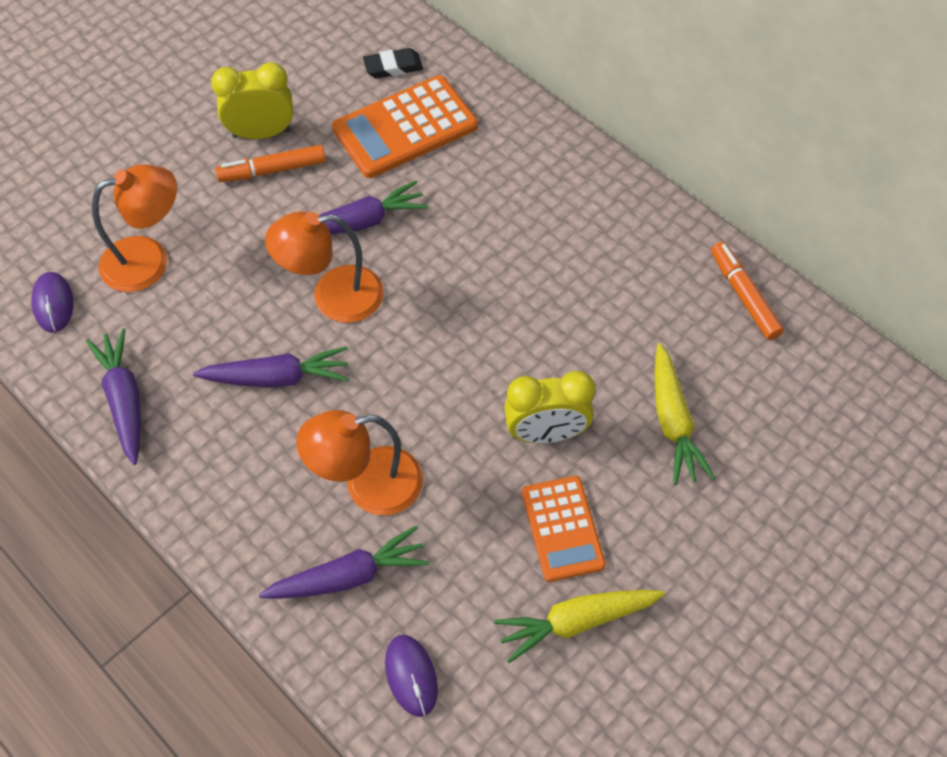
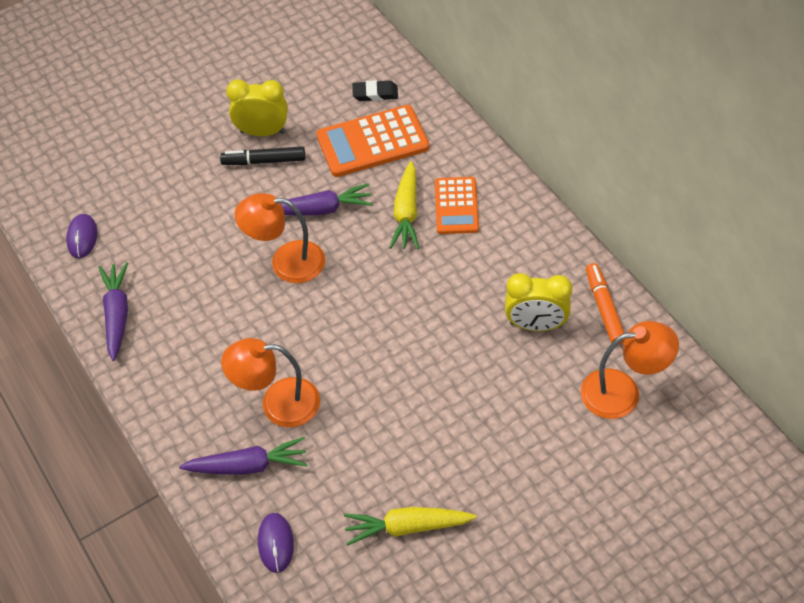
camera: 15 degrees right, 5 degrees down
orange lamp [92,164,177,292] -> orange lamp moved to [580,321,679,419]
purple carrot [193,346,349,388] -> none
orange marker [215,145,326,182] -> black marker [220,146,305,165]
yellow clock [504,371,595,444] -> yellow clock moved to [505,273,572,331]
orange calculator [522,476,606,582] -> orange calculator moved to [435,177,479,234]
yellow carrot [655,343,715,485] -> yellow carrot moved to [389,161,419,249]

